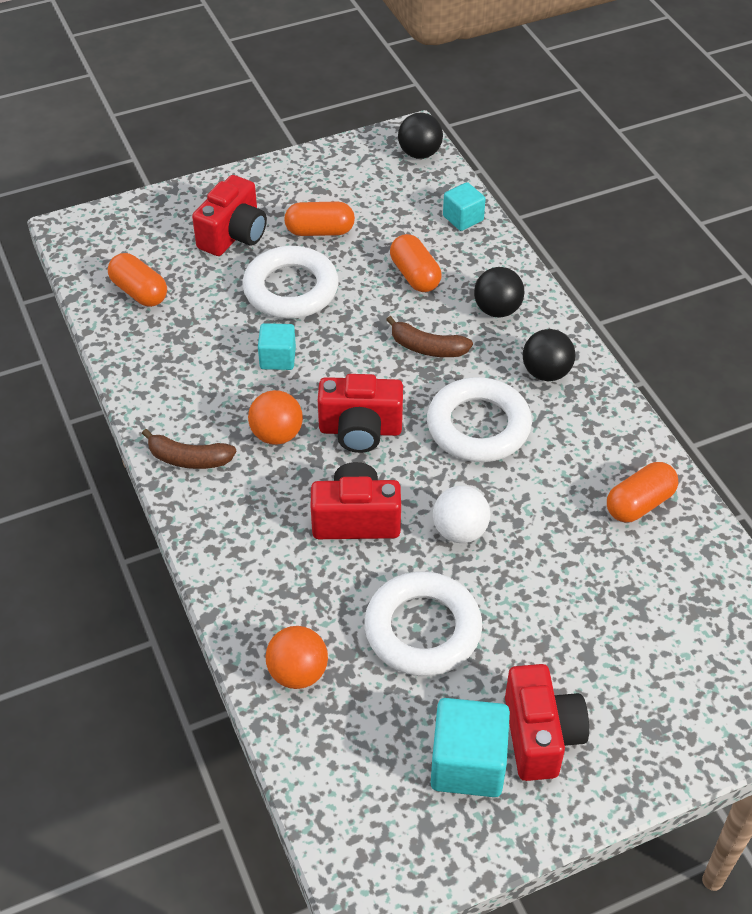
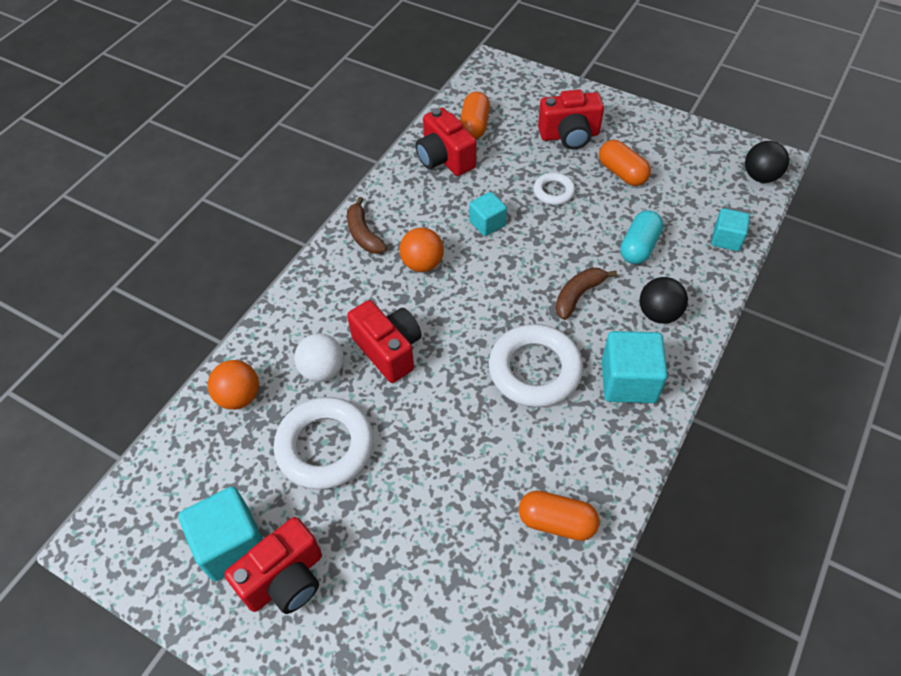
camera: 55 degrees right, 5 degrees up
white ring [242,246,339,319] -> white ring [534,173,575,205], size x0.52
red camera [318,374,403,453] -> red camera moved to [415,107,476,176]
brown banana [386,316,473,357] -> brown banana turned 60 degrees clockwise [555,268,617,320]
orange capsule [390,234,441,292] -> turquoise capsule [620,210,663,264]
white ball [433,486,490,543] -> white ball moved to [294,333,344,382]
black ball [523,329,575,381] -> turquoise cube [602,331,668,403]

